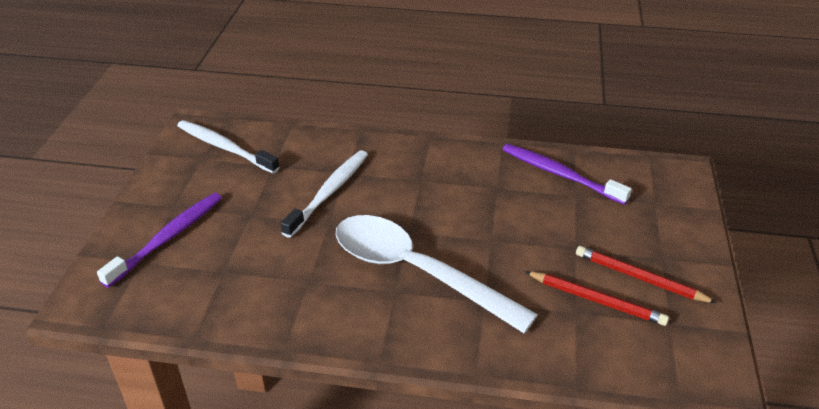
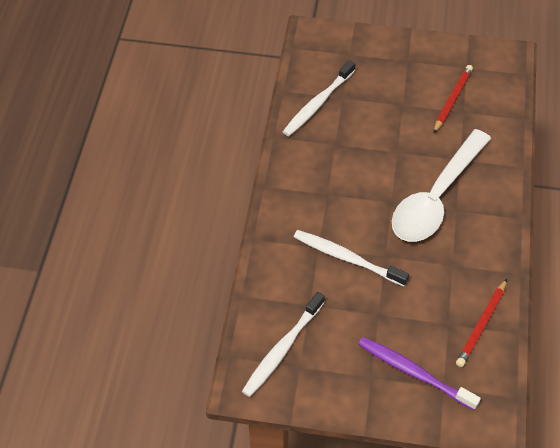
camera: 90 degrees left, 15 degrees up
purple toothbrush [502,144,632,205] -> white toothbrush [283,60,356,136]
red pencil [576,246,717,303] -> red pencil moved to [456,279,507,367]

